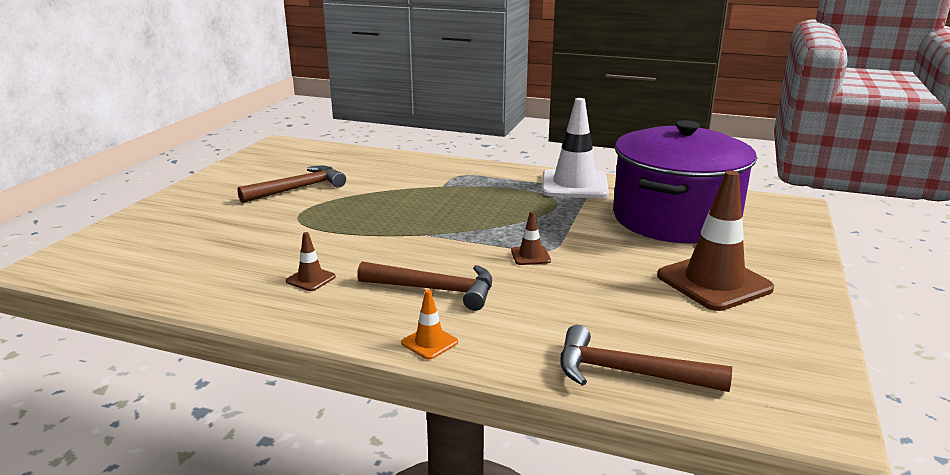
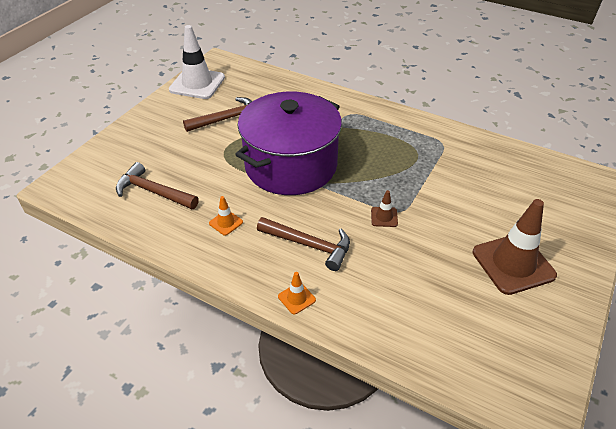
camera: 10 degrees right, 20 degrees up
brown traffic cone [286,232,336,291] -> orange traffic cone [209,196,243,236]
white traffic cone [542,98,609,198] -> white traffic cone moved to [169,25,225,99]
brown hammer [560,325,732,392] -> brown hammer moved to [116,162,199,209]
purple pot [613,120,757,244] -> purple pot moved to [235,92,342,195]

